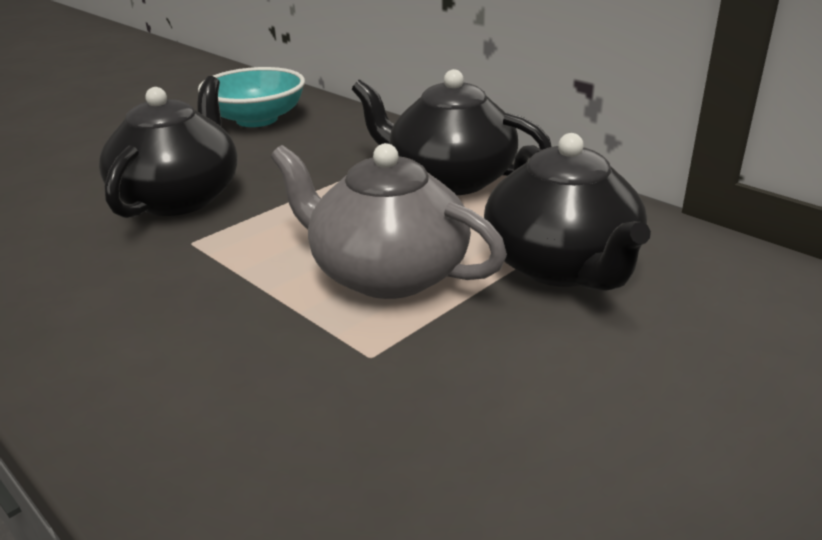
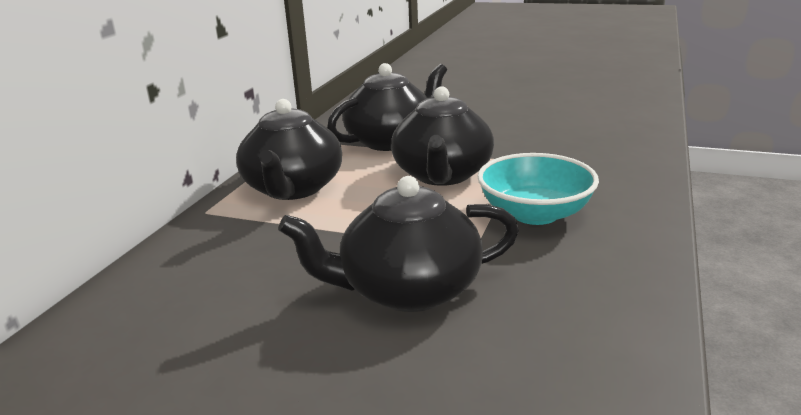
camera: 115 degrees left, 5 degrees down
turquoise bowl [198,67,305,127] -> turquoise bowl moved to [477,153,599,225]
grey teapot [271,143,507,299] -> black teapot [391,86,494,186]

